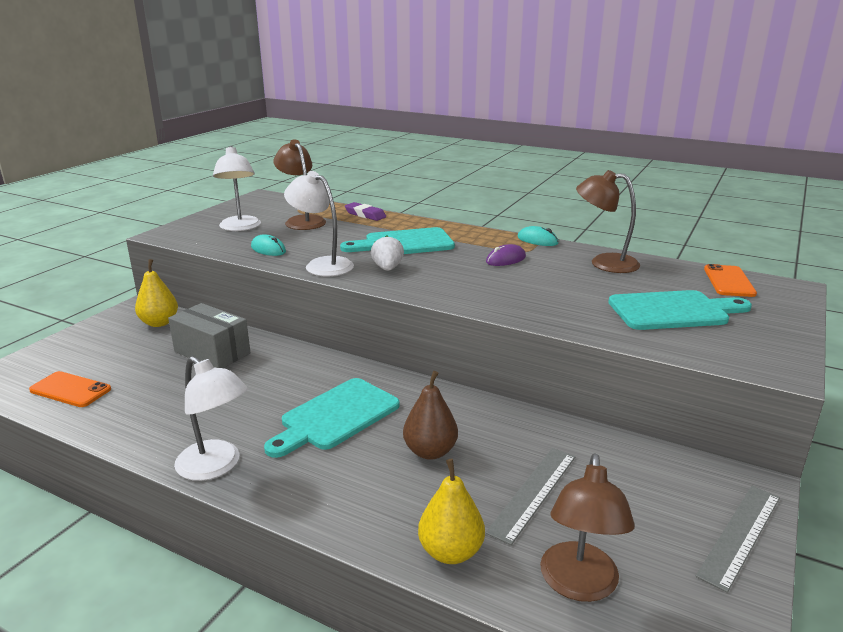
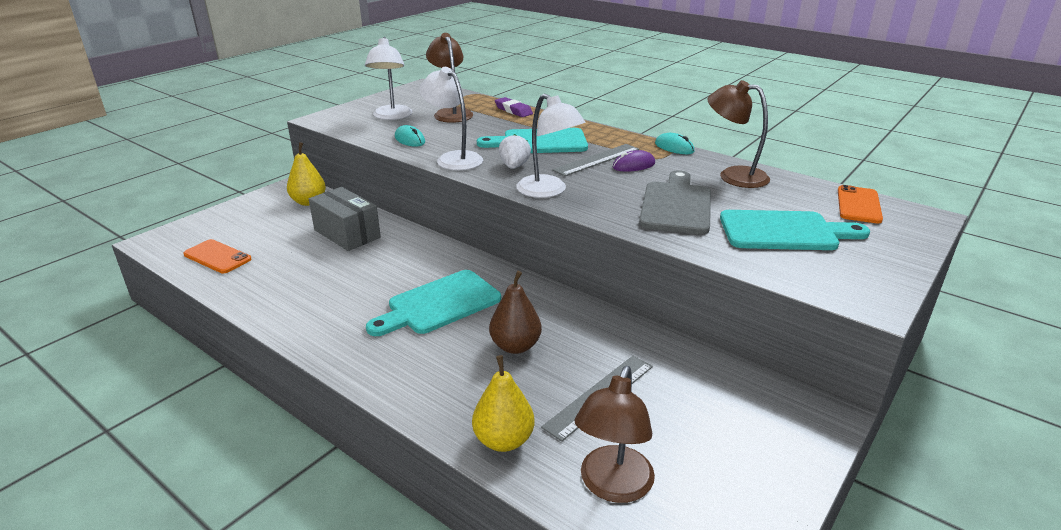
camera: 10 degrees right, 5 degrees up
white lamp [174,356,248,481] -> white lamp moved to [516,94,586,198]
grey ruler [696,486,780,593] -> grey ruler moved to [552,144,639,176]
none -> grey cutting board [639,170,711,234]

